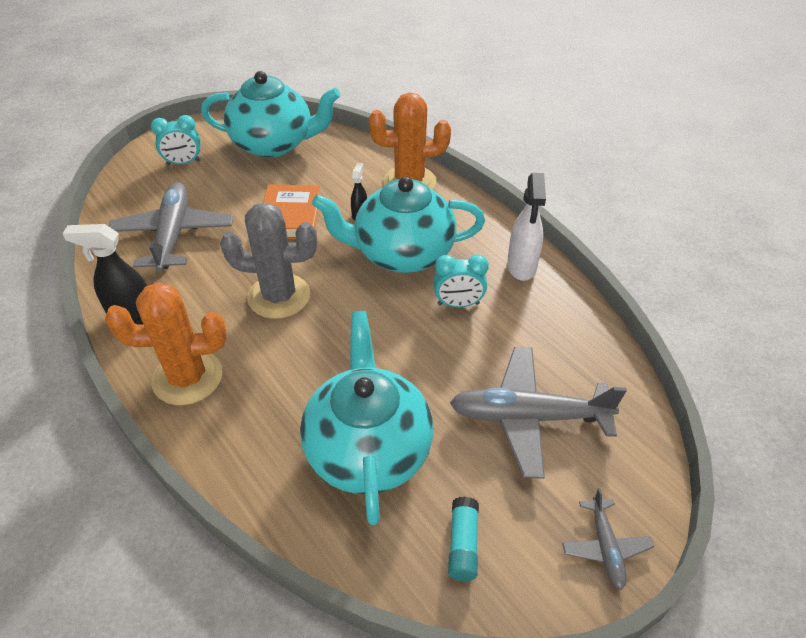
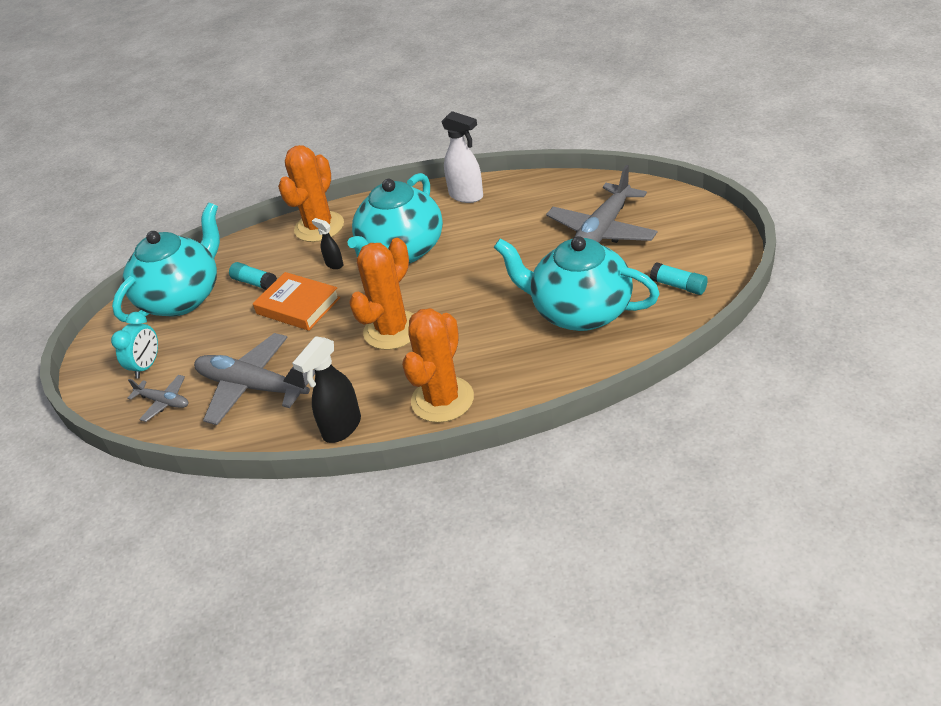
camera: 55 degrees left, 5 degrees down
grey cactus [220,202,317,319] -> orange cactus [349,238,414,350]
turquoise clock [434,254,489,307] -> none
grey plane [562,488,654,590] -> grey plane moved to [127,375,188,422]
none -> turquoise glue stick [229,262,277,290]

